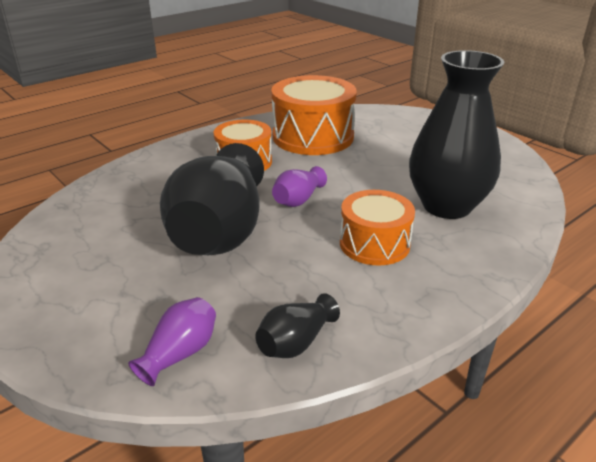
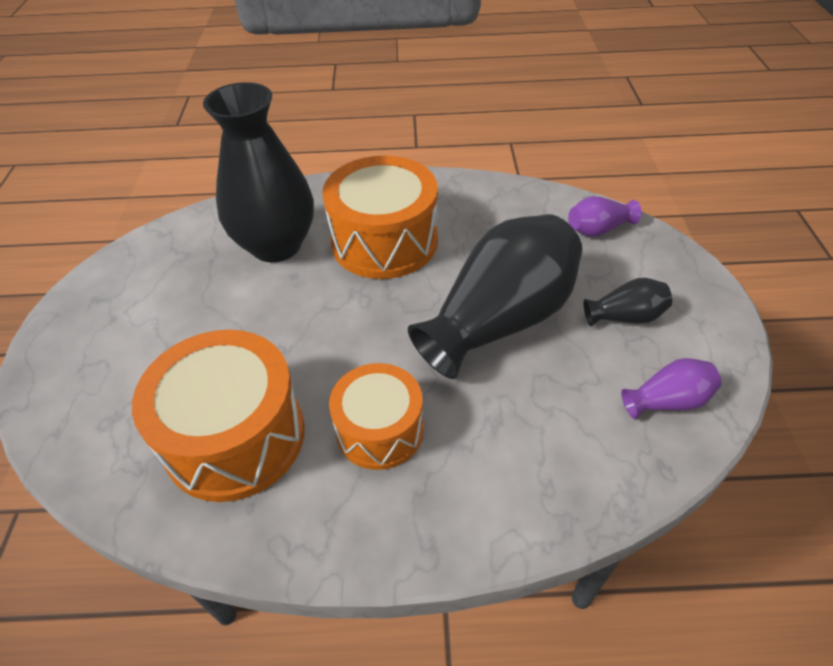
camera: 140 degrees left, 15 degrees up
black vase [255,293,340,358] -> black vase moved to [584,278,672,326]
purple vase [272,166,327,207] -> purple vase moved to [621,358,722,419]
orange drum [340,190,415,266] -> orange drum [322,156,438,279], size x1.58

